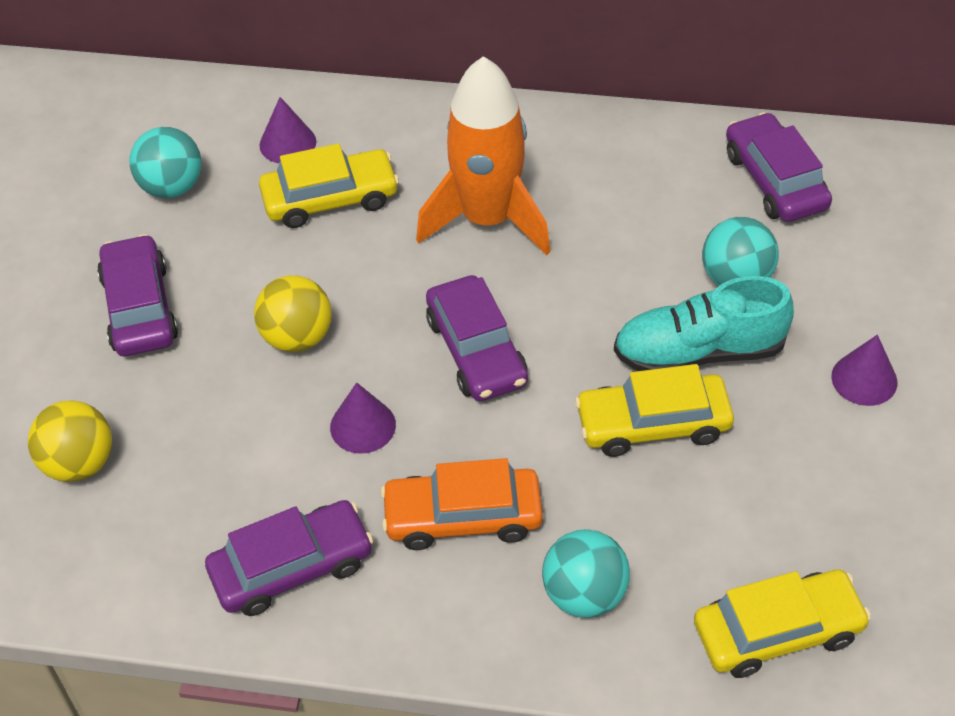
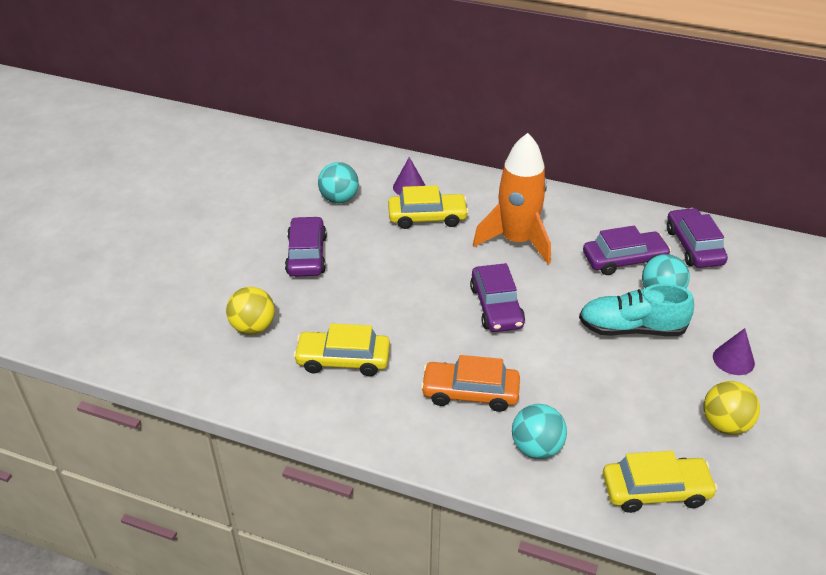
camera: 10 degrees right, 10 degrees down
purple car [205,500,373,616] -> purple car moved to [583,226,671,275]
yellow ball [254,275,332,352] -> yellow ball moved to [703,381,760,435]
purple cone [330,383,396,454] -> none
yellow car [575,364,734,457] -> yellow car moved to [293,323,390,376]

